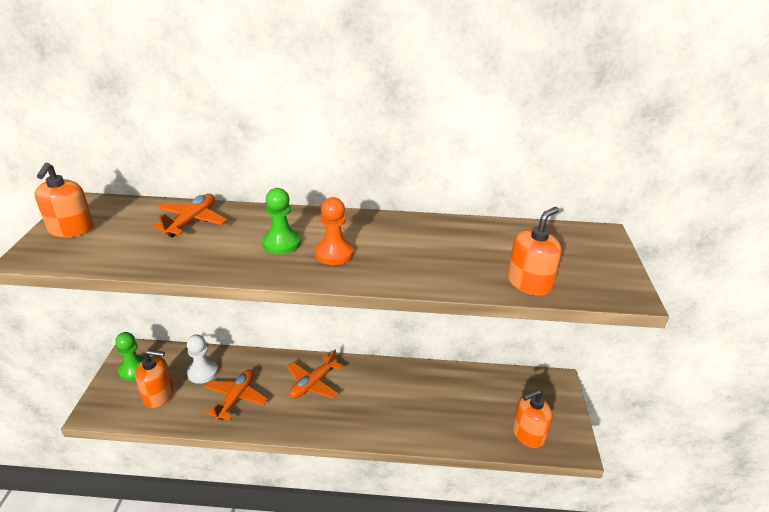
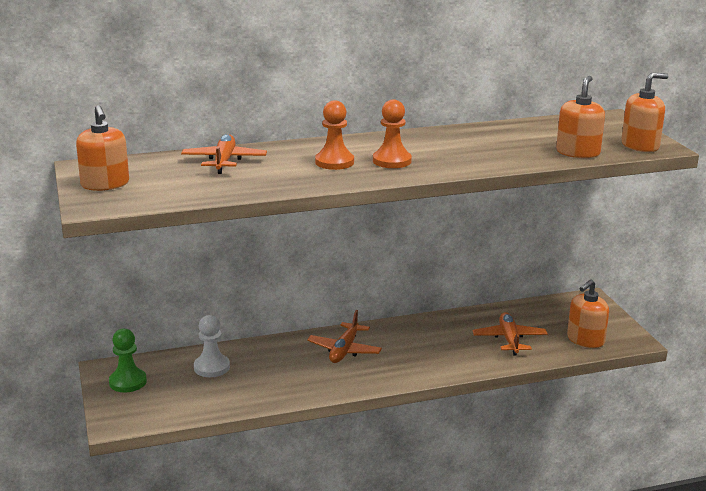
camera: 20 degrees left, 10 degrees down
orange soap dispenser [135,350,174,408] -> orange soap dispenser moved to [621,72,669,152]
orange plane [204,370,268,421] -> orange plane moved to [473,312,548,355]
green pawn [262,188,301,255] -> orange pawn [315,100,354,170]

